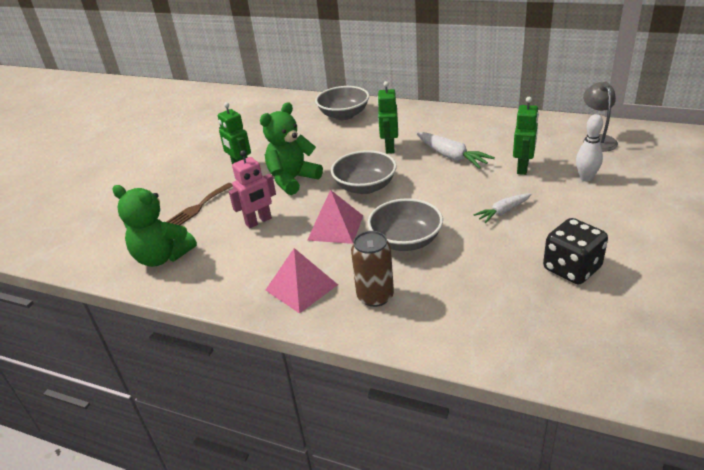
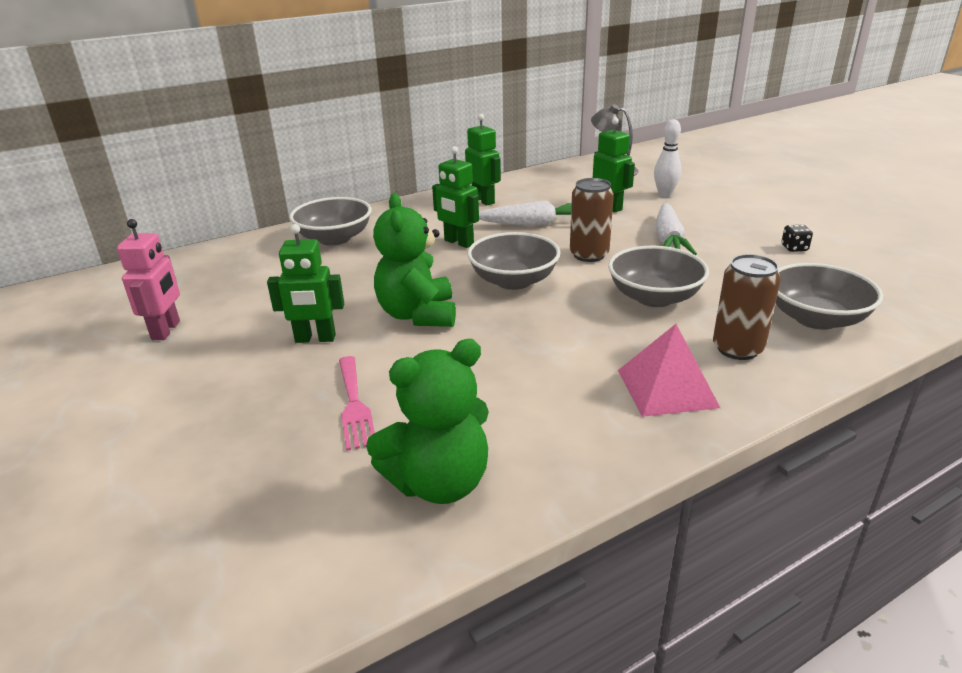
camera: 55 degrees left, 5 degrees down
brown fork [166,183,233,225] -> pink fork [339,356,375,451]
pink robot [229,150,276,228] -> pink robot moved to [117,219,180,340]
pink pyramid [307,190,363,244] -> none
white carrot [473,193,532,223] -> white carrot [656,203,697,255], size x1.56
black dice [543,218,608,285] -> black dice [781,225,813,252], size x0.45
none -> green robot [465,114,501,206]
none -> brown can [570,178,614,262]
none -> grey bowl [776,263,883,330]

